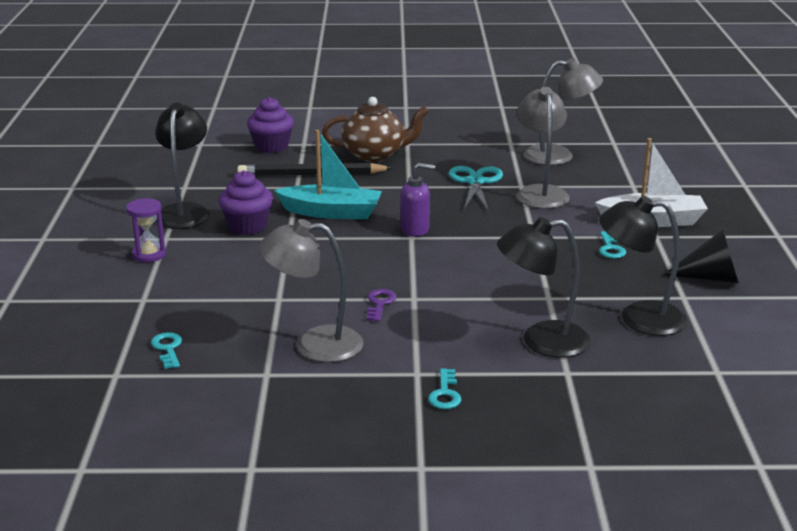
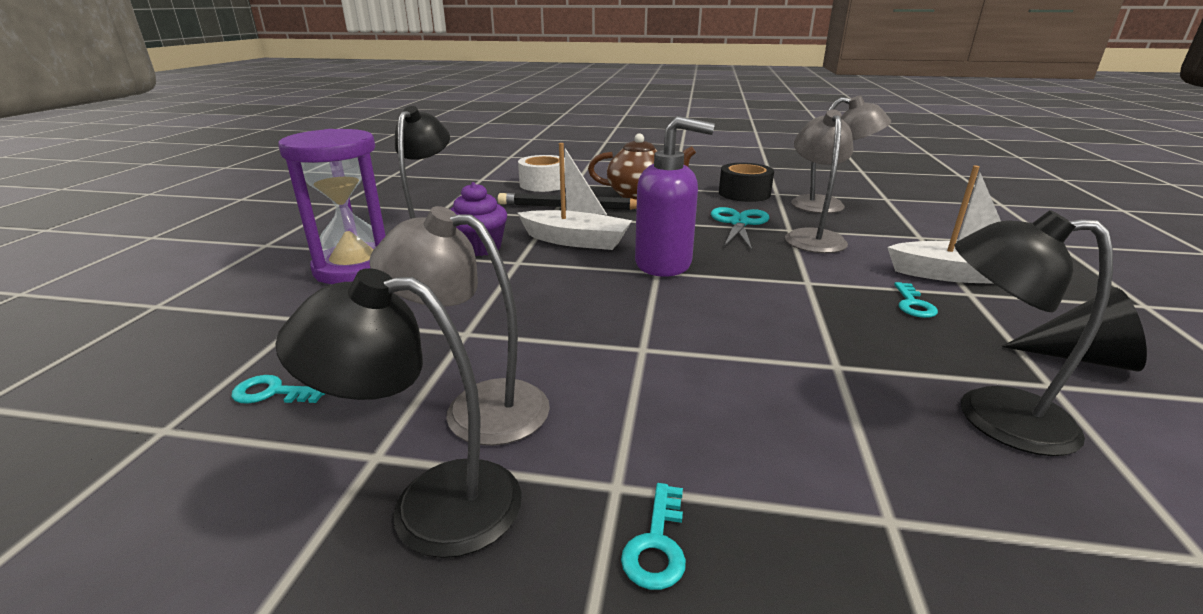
camera: 10 degrees right, 0 degrees up
purple hourglass [126,198,166,262] -> purple hourglass [278,129,386,284], size x2.06
turquoise key [151,332,182,369] -> turquoise key turned 75 degrees counterclockwise [231,375,325,404]
purple cupcake [247,97,294,153] -> white tape [518,155,566,192]
turquoise boat [274,130,382,219] -> white boat [518,143,633,250]
purple key [367,289,397,322] -> none
purple soap dispenser [401,163,435,237] -> purple soap dispenser [635,116,715,277], size x1.69
black lamp [497,217,591,358] -> black lamp moved to [275,268,522,558]
none -> black tape [719,163,774,202]

